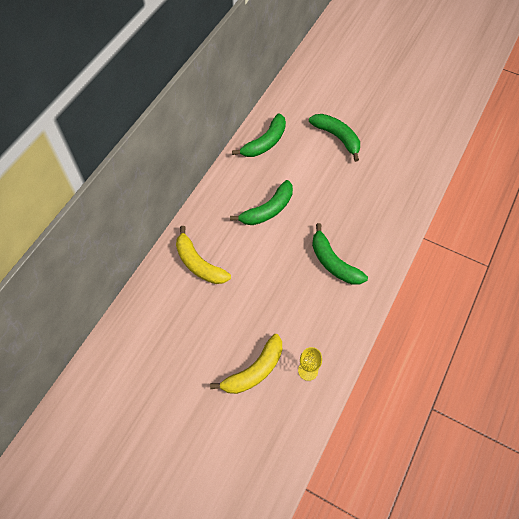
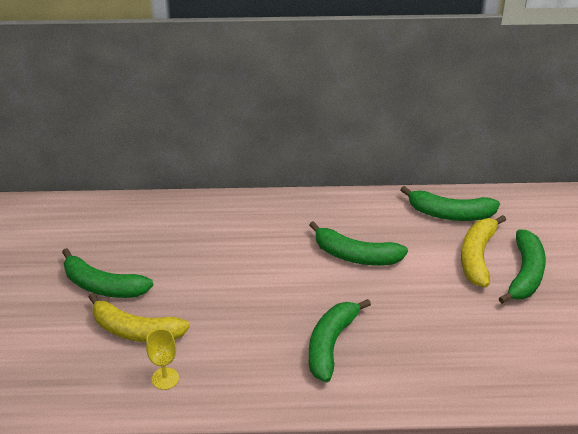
camera: 60 degrees right, 20 degrees down
yellow banana [176,226,231,284] -> yellow banana moved to [461,215,506,287]
none -> green banana [62,248,153,298]

